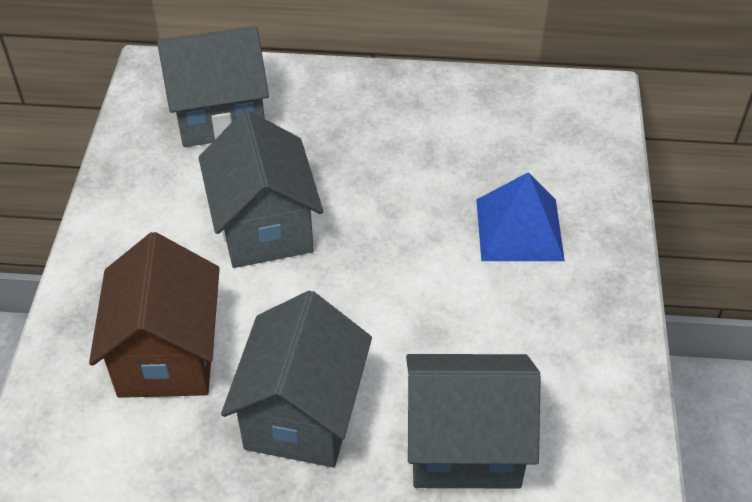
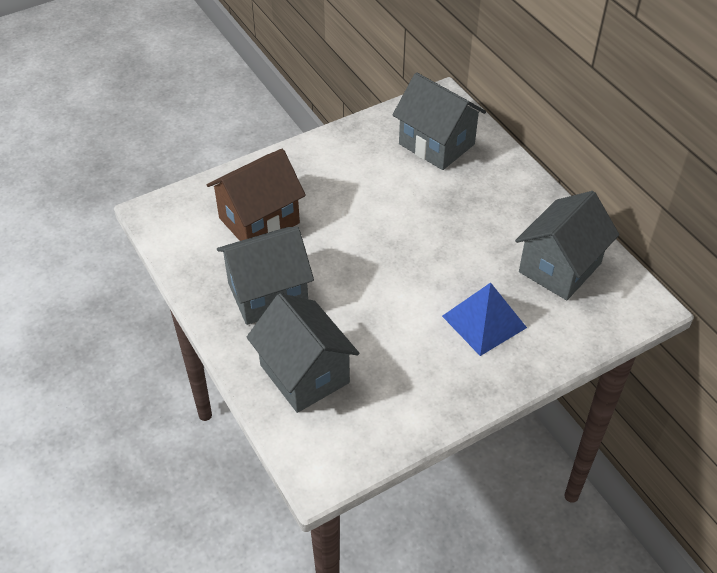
camera: 55 degrees right, 0 degrees up
grey house [199,110,323,268] -> grey house moved to [515,191,619,300]

